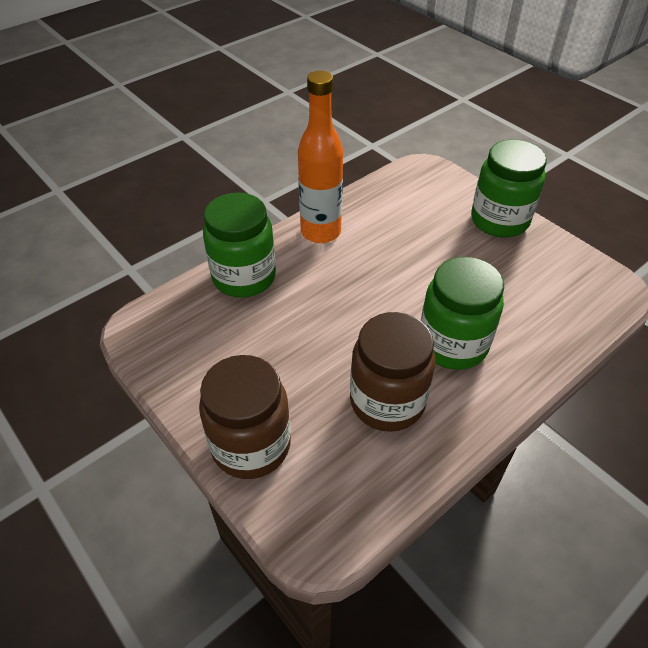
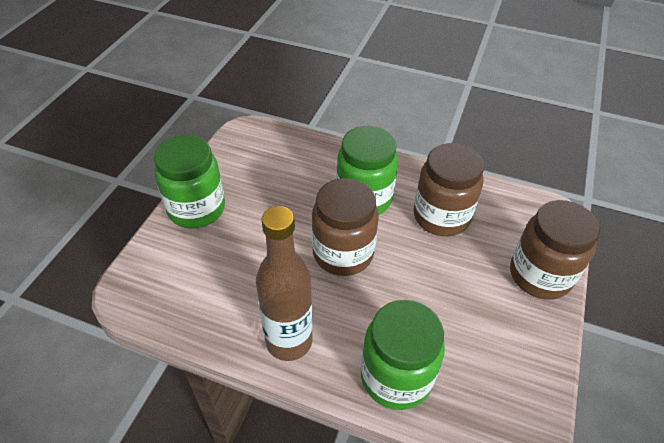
camera: 120 degrees left, 0 degrees up
orange bottle [298,71,343,243] -> brown bottle [256,206,313,361]
none -> brown jar [312,178,379,276]

